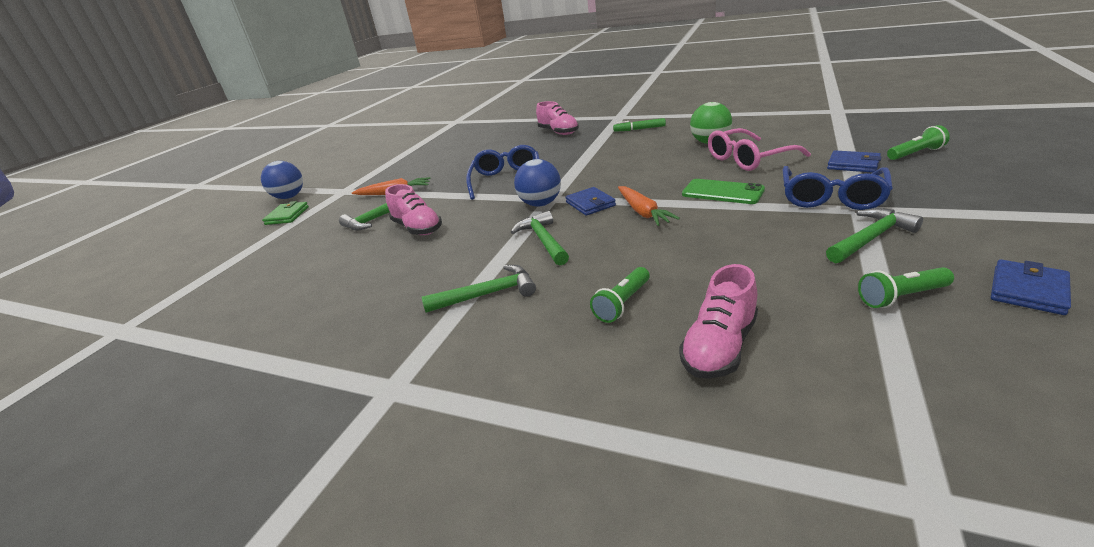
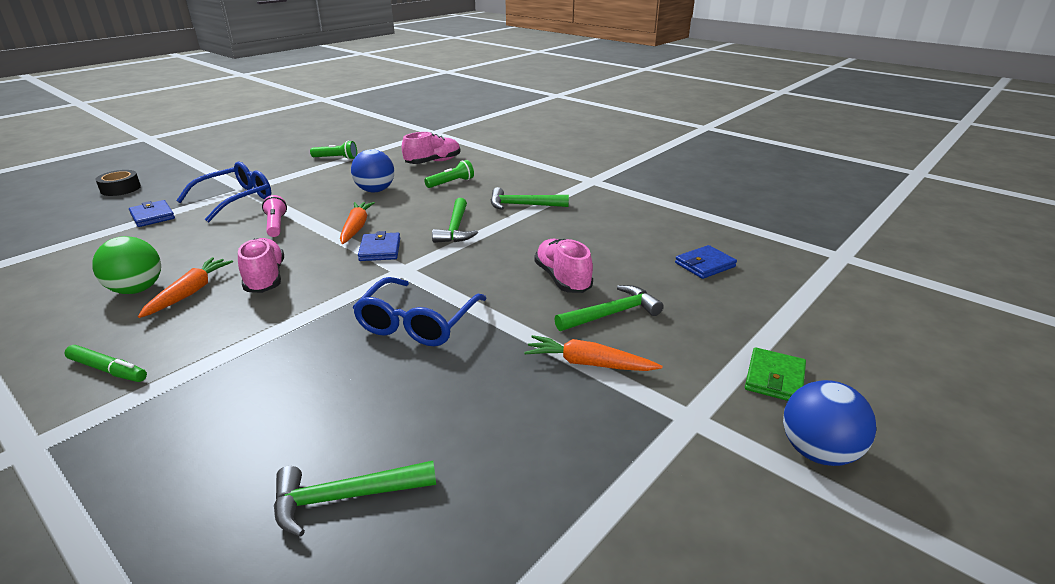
camera: 165 degrees left, 0 degrees up
blue ball [514,159,561,207] -> blue ball moved to [351,149,394,192]
pink shoe [536,101,579,135] -> pink shoe moved to [238,238,284,293]
green phone [682,179,765,204] -> pink flashlight [262,195,287,237]
pink glasses [708,128,811,171] -> none
green hammer [826,208,923,263] -> green hammer moved to [274,461,436,537]
green flashlight [887,125,950,160] -> none
blue wallet [991,259,1071,315] -> blue wallet moved to [675,245,737,279]
none -> black tape [96,170,141,196]
none -> orange carrot [138,257,233,318]

